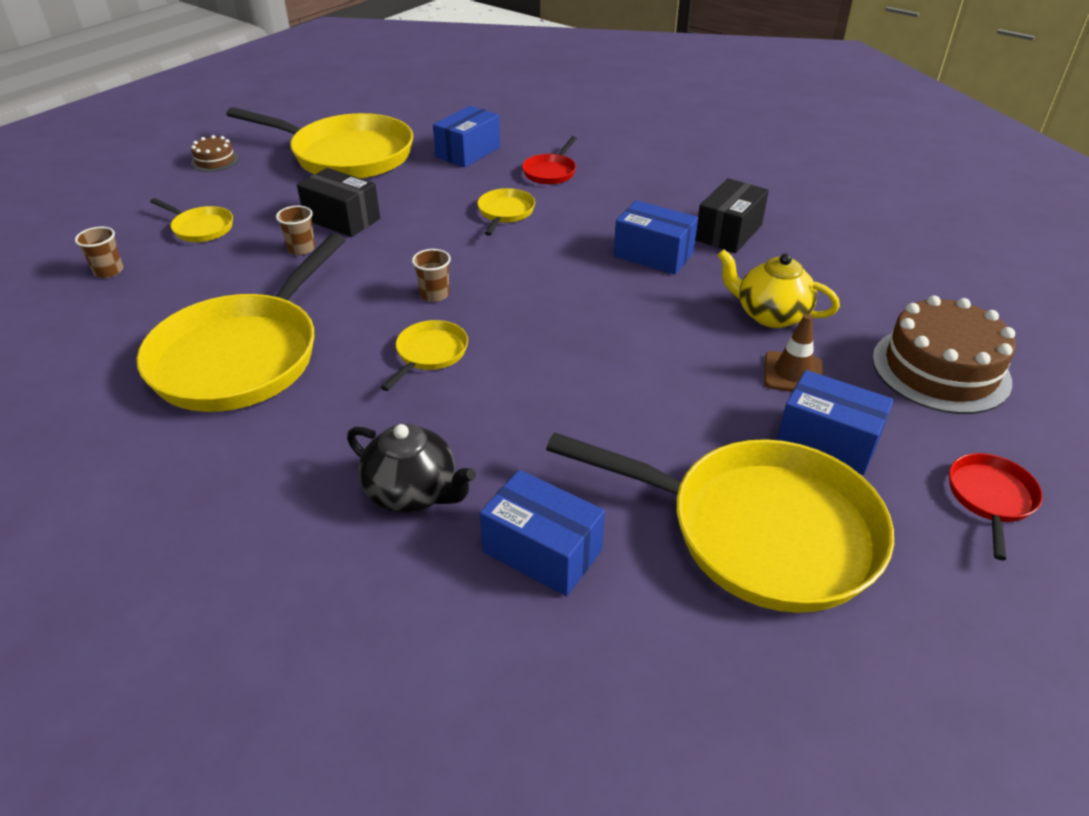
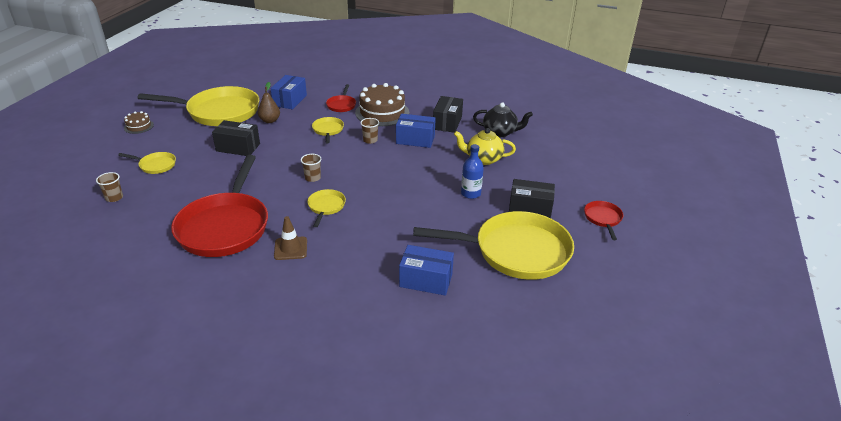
camera: 20 degrees left, 5 degrees down
yellow pan [137,233,345,412] -> red pan [171,155,268,257]
brown cup [276,206,315,255] -> brown cup moved to [360,118,379,144]
black teapot [347,424,476,512] -> black teapot moved to [473,102,533,137]
brown traffic cone [764,314,823,392] -> brown traffic cone moved to [274,216,307,260]
blue box [777,370,894,475] -> black box [509,179,555,218]
brown cake [872,295,1016,414] -> brown cake moved to [355,83,409,126]
none -> brown pear [258,82,280,123]
none -> blue bottle [461,144,484,199]

